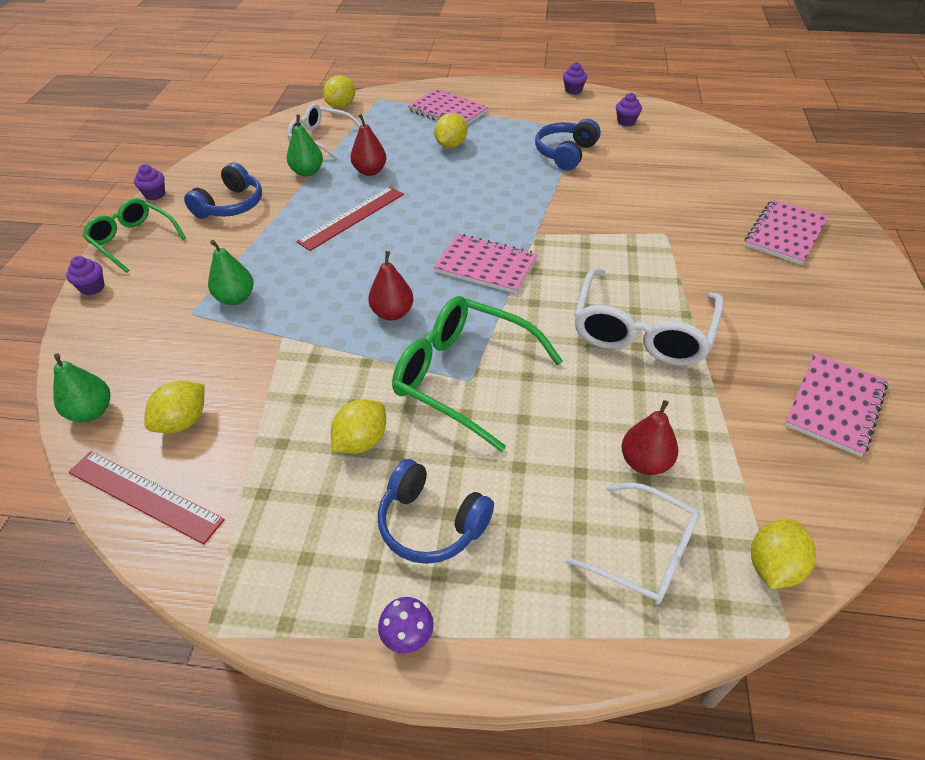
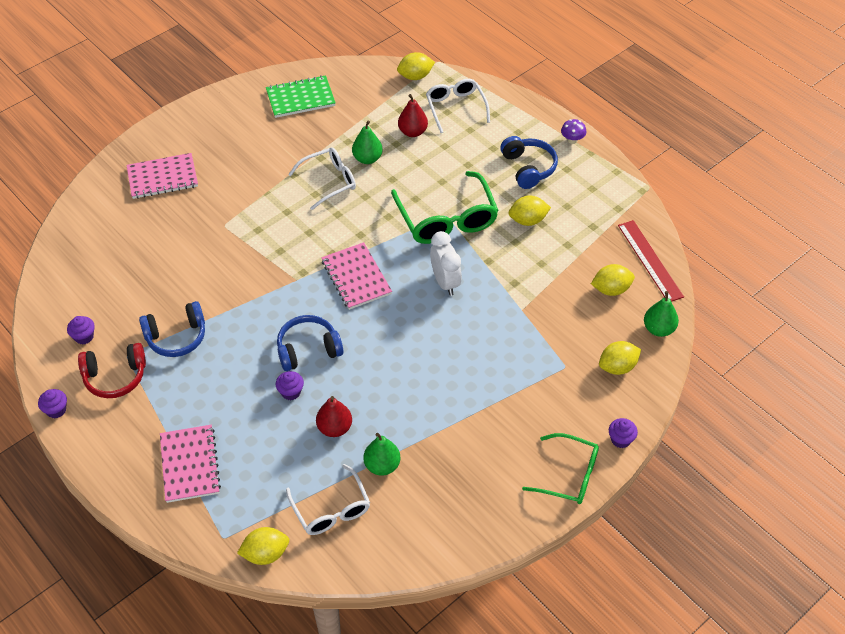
camera: 140 degrees left, 5 degrees up
green glasses [83,198,186,273] -> green glasses turned 60 degrees counterclockwise [522,433,599,504]
purple cupcake [134,164,165,200] -> purple cupcake moved to [276,371,304,400]
blue headphones [184,162,262,219] -> blue headphones moved to [277,315,344,371]
green pear [208,240,254,305] -> green pear moved to [352,120,383,164]
red ruler [296,187,404,251] -> none
red pear [368,251,413,320] -> white clock [430,231,462,296]
yellow lemon [434,113,467,148] -> yellow lemon moved to [599,341,641,375]
white glasses [574,268,724,366] -> white glasses [288,147,356,210], size x0.65
pink notebook [785,353,888,457] -> green notebook [266,75,336,118]
none -> red headphones [78,343,146,398]

